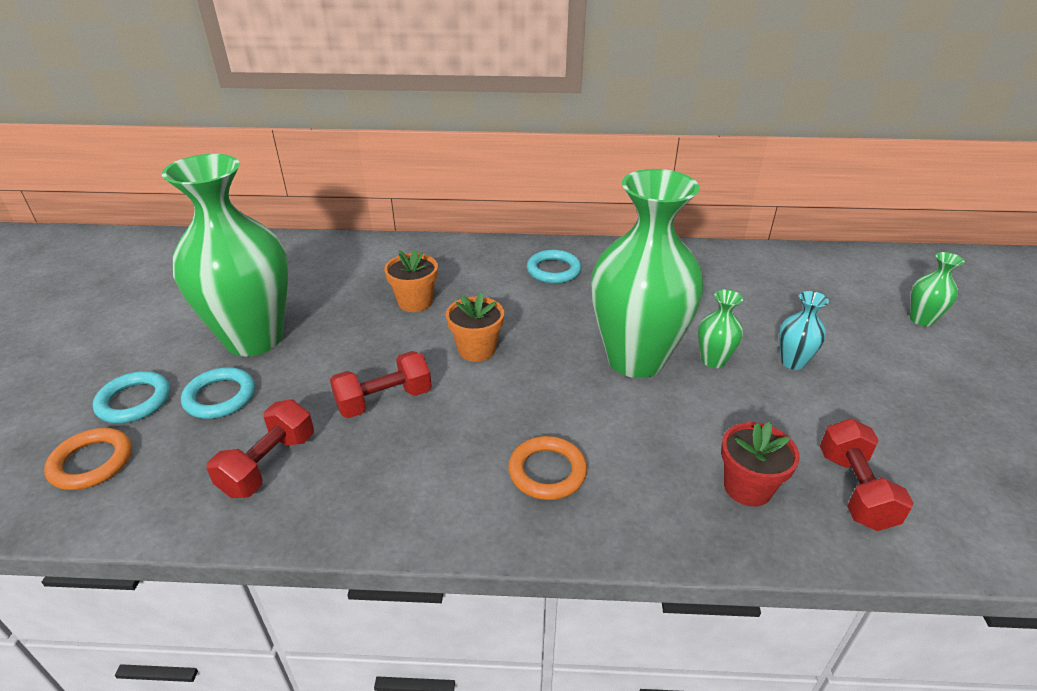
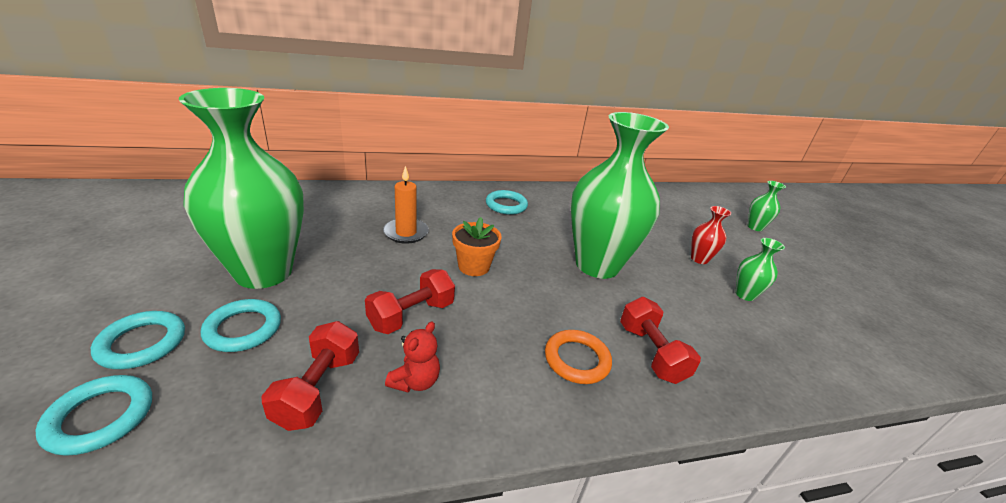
camera: 20 degrees left, 5 degrees down
orange ring [44,428,132,490] -> turquoise ring [35,375,152,456]
orange flower pot [384,250,438,312] -> orange candle [383,166,429,244]
green vase [698,289,743,368] -> green vase moved to [735,238,785,301]
red flower pot [721,422,800,507] -> none
turquoise vase [779,291,829,370] -> red vase [691,206,731,264]
red dumbbell [820,418,913,531] -> red dumbbell moved to [620,297,701,384]
none -> red teddy bear [385,322,440,392]

